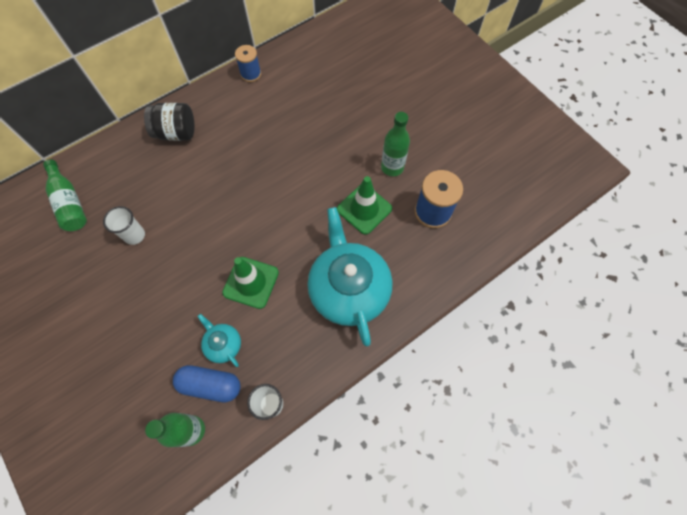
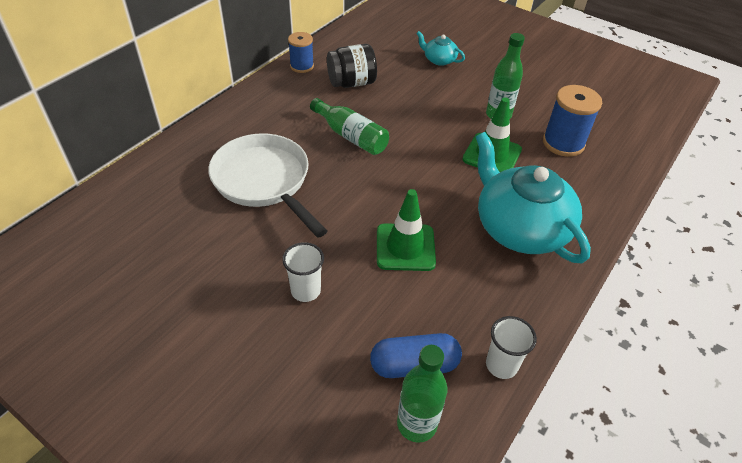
camera: 20 degrees left, 20 degrees down
green bottle [43,160,87,231] -> green bottle moved to [310,98,389,155]
white cup [103,206,145,245] -> white cup moved to [282,242,324,302]
black jar [144,103,194,141] -> black jar moved to [327,44,377,88]
turquoise teapot [197,314,241,367] -> turquoise teapot moved to [416,31,465,66]
none -> white pan [208,133,327,238]

